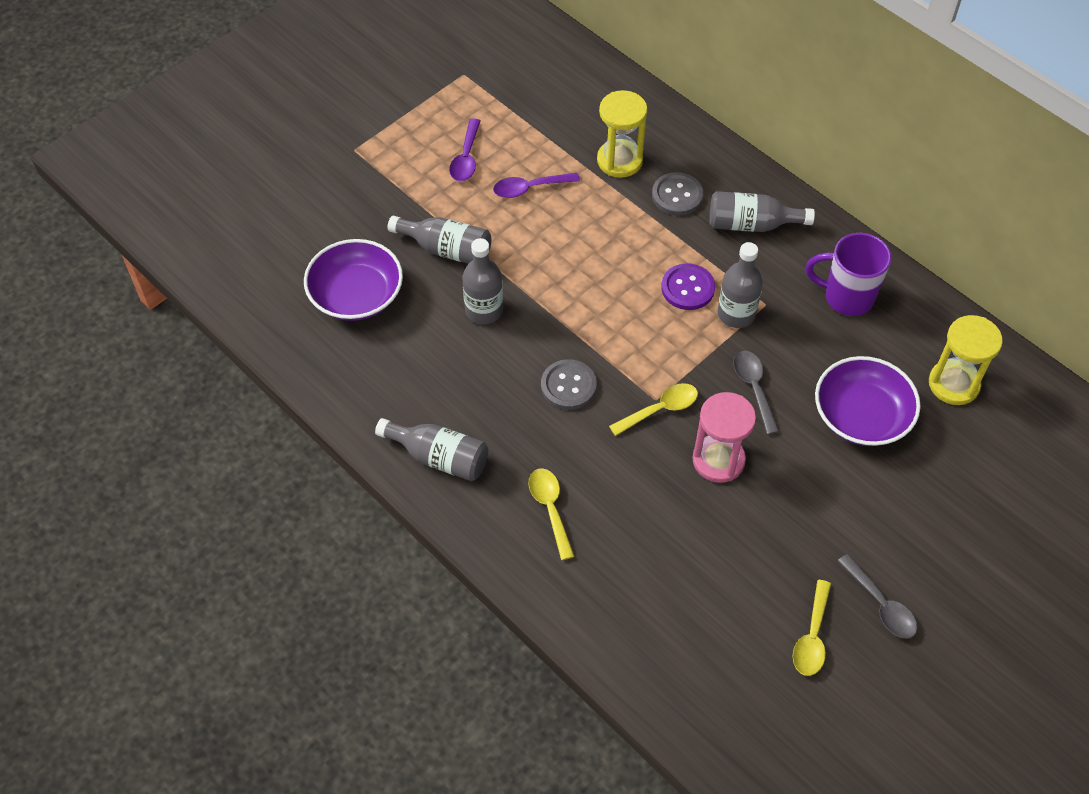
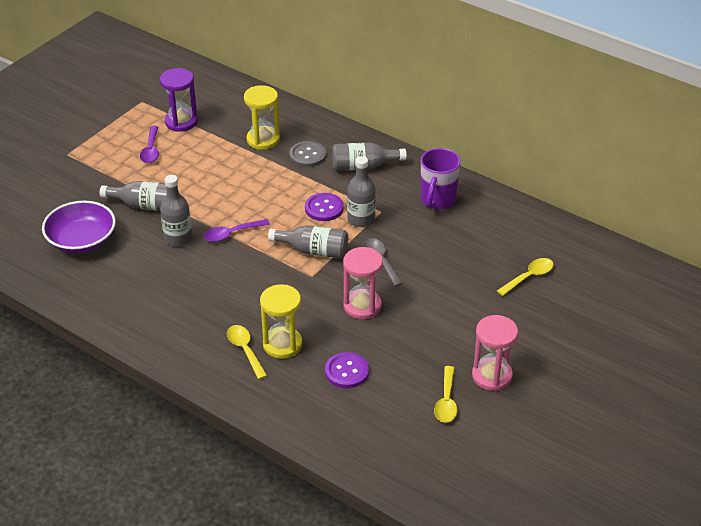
camera: 10 degrees left, 15 degrees down
grey bottle [375,418,488,481] -> grey bottle moved to [268,225,348,259]
purple spoon [493,173,580,198] -> purple spoon moved to [204,219,270,242]
grey button [541,359,597,410] -> none
yellow spoon [609,383,698,436] -> yellow spoon moved to [497,258,554,296]
purple mug [806,233,891,316] -> purple mug turned 75 degrees counterclockwise [421,148,461,210]
purple bowl [815,356,921,446] -> none
grey spoon [838,554,917,638] -> pink hourglass [472,315,518,391]
yellow hourglass [929,315,1003,405] -> yellow hourglass moved to [260,284,302,359]
none -> purple hourglass [160,68,198,132]
none -> purple button [325,352,369,388]

